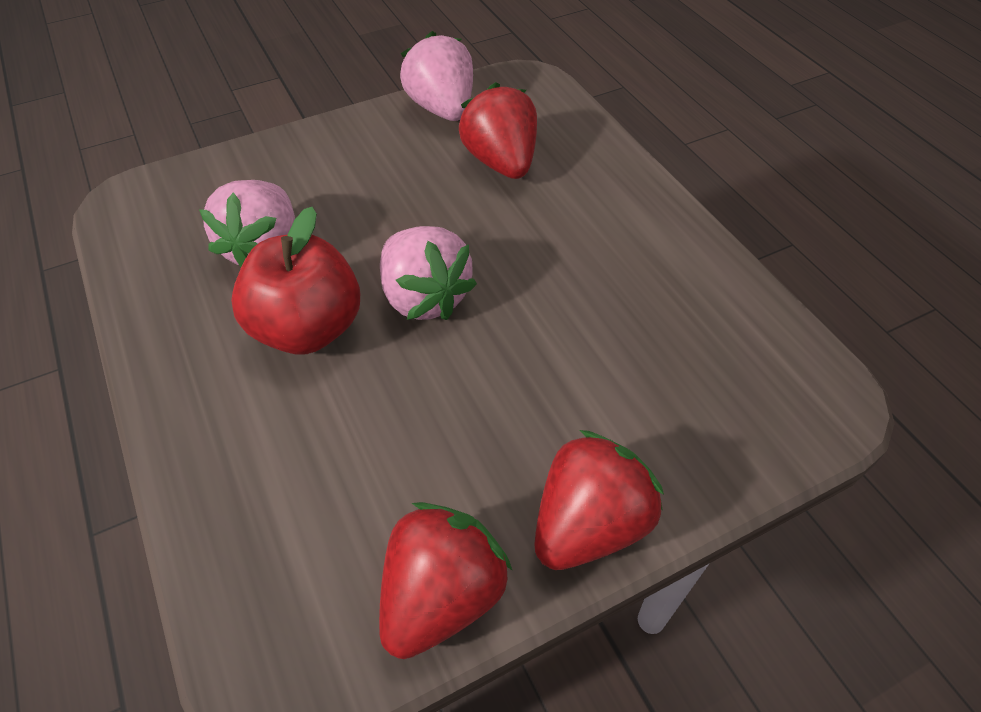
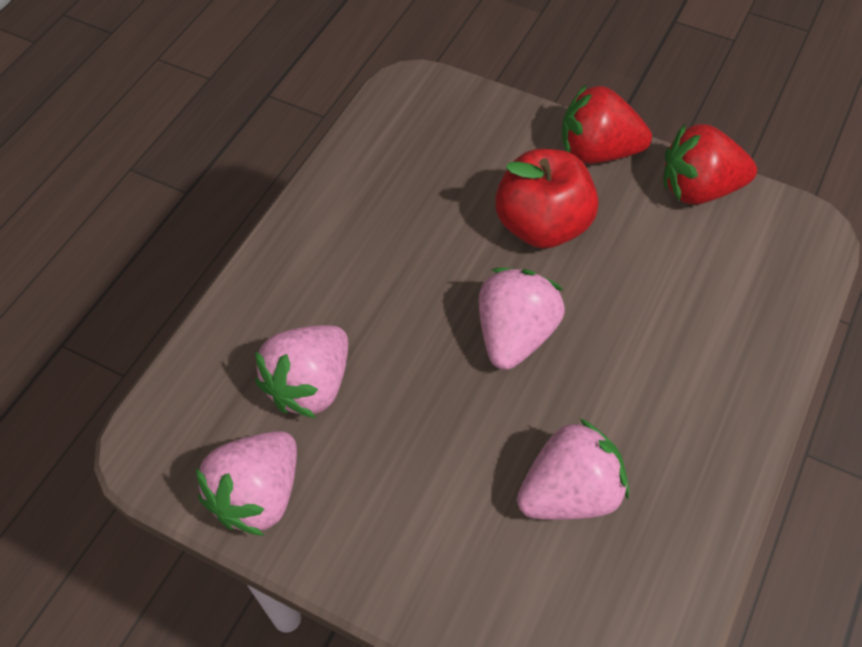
camera: 125 degrees left, 5 degrees up
red apple [231,207,360,355] -> red apple moved to [495,149,599,249]
red strawberry [459,82,537,179] -> pink strawberry [255,325,348,418]

